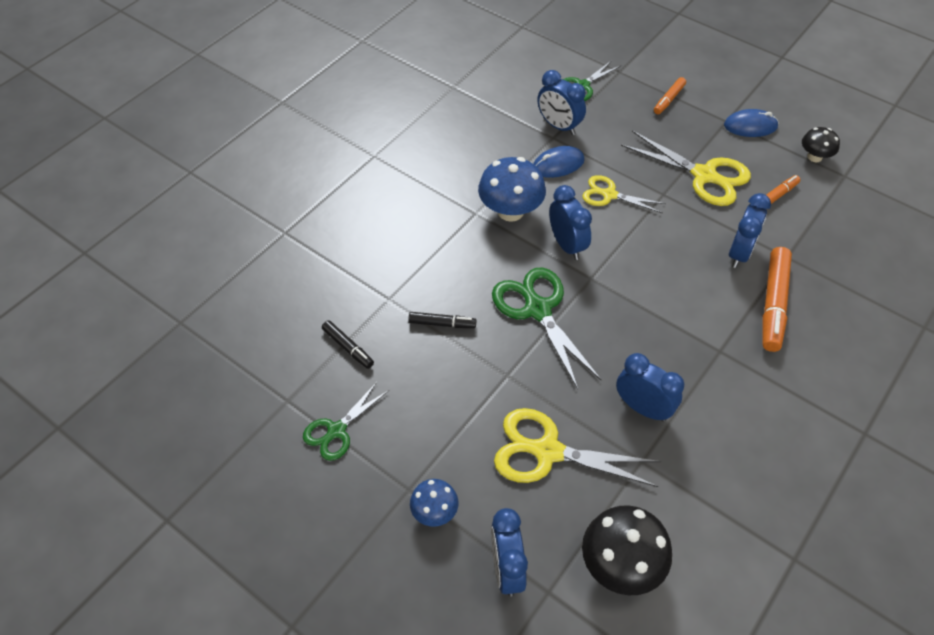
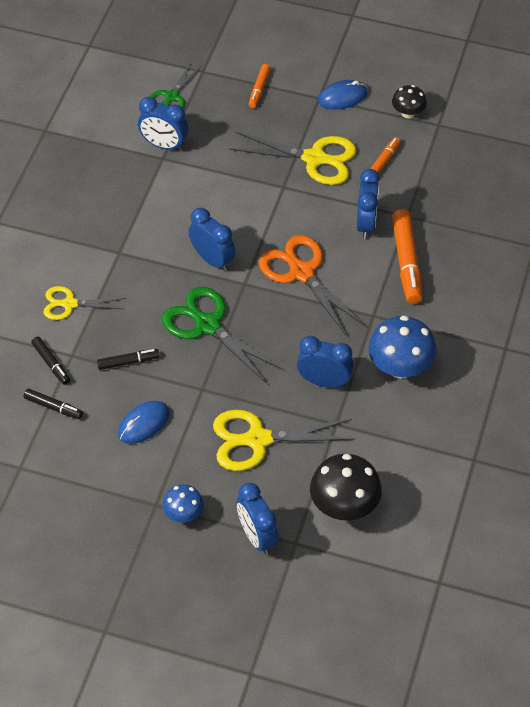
camera: 20 degrees left, 0 degrees up
green scissors [303,382,389,461] -> none
blue mushroom [478,157,546,222] -> blue mushroom moved to [368,315,437,379]
blue mouse [533,146,585,178] -> blue mouse moved to [118,401,170,444]
yellow scissors [582,175,666,213] -> yellow scissors moved to [44,286,126,320]
none -> black marker [31,337,70,385]
none -> orange scissors [259,235,365,335]

